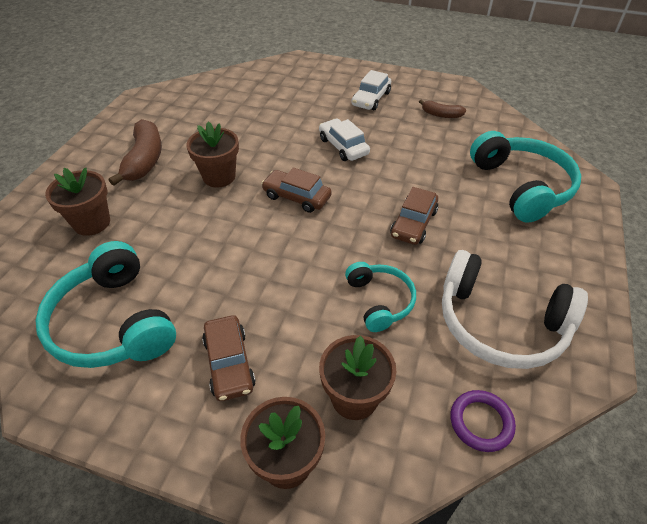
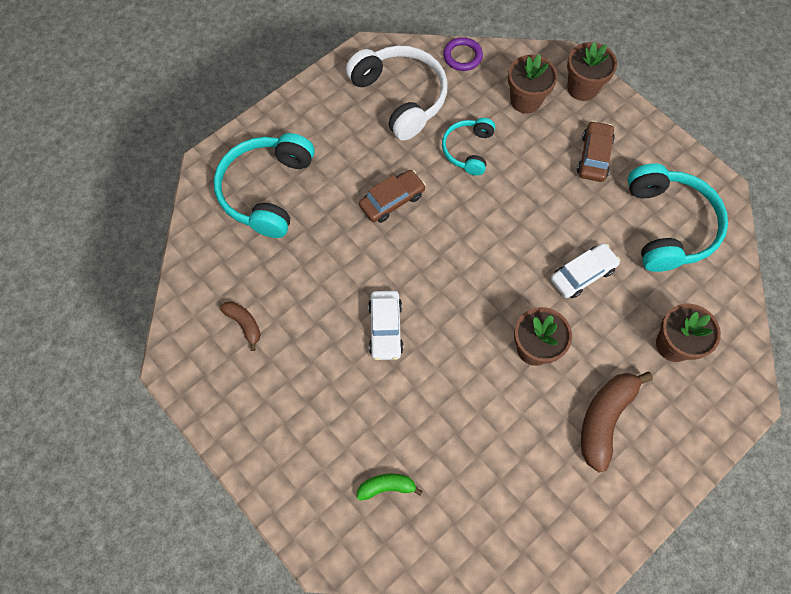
camera: 150 degrees left, 20 degrees up
brown car [261,168,332,213] -> none
white car [352,70,391,110] -> white car moved to [551,243,620,298]
none -> green banana [357,473,423,501]

